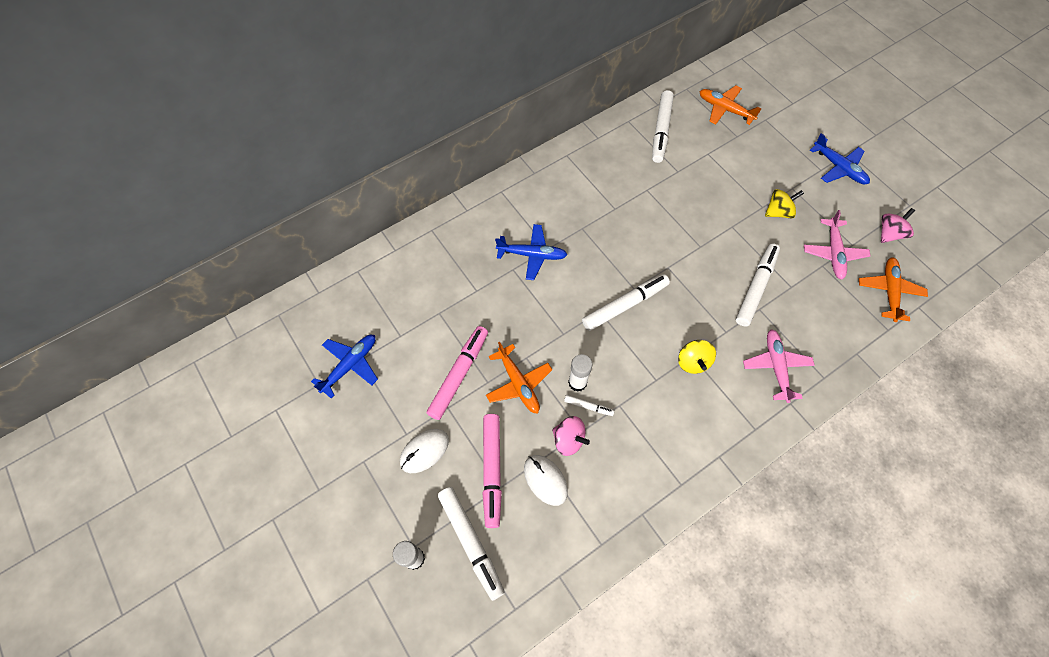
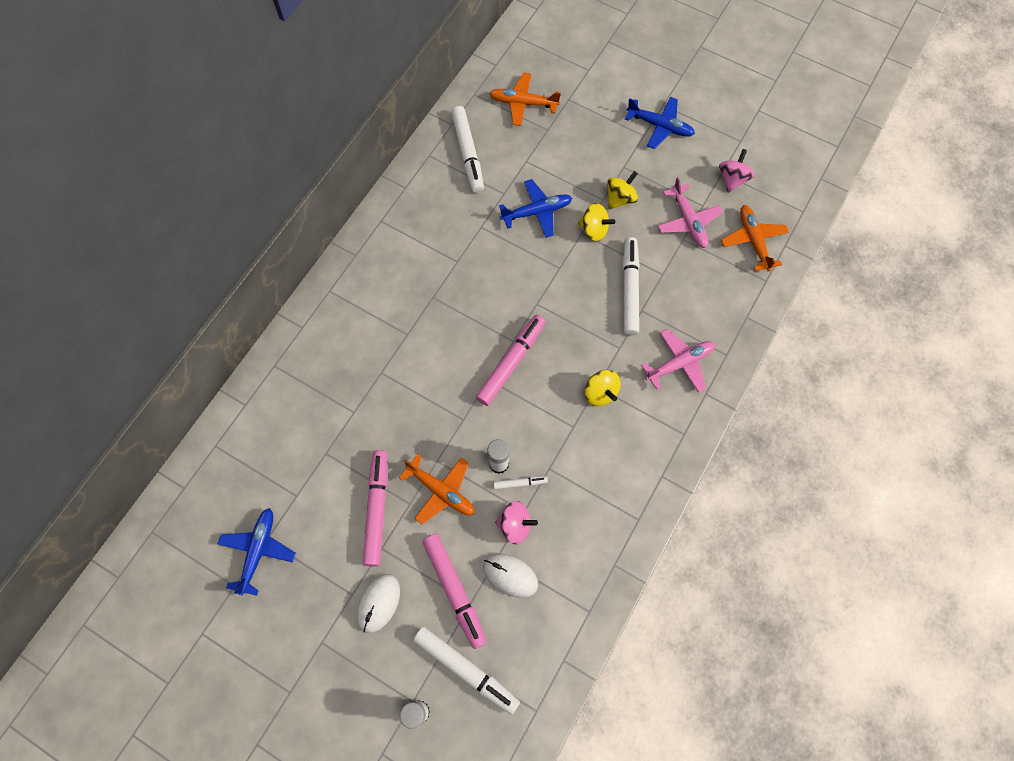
camera: 25 degrees left, 5 degrees up
blue plane [495,224,567,280] -> blue plane moved to [499,179,572,238]
white marker [582,274,670,331] -> pink marker [476,315,546,406]
pink plane [743,329,815,403] -> pink plane turned 90 degrees clockwise [641,329,715,393]
none -> yellow spinning top [578,203,616,241]

